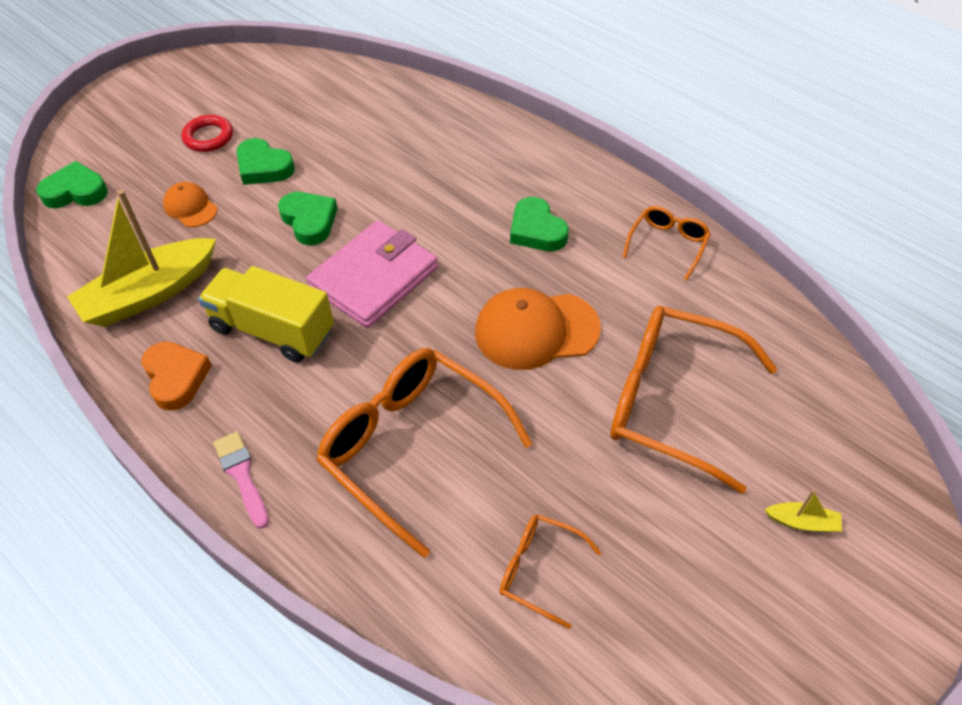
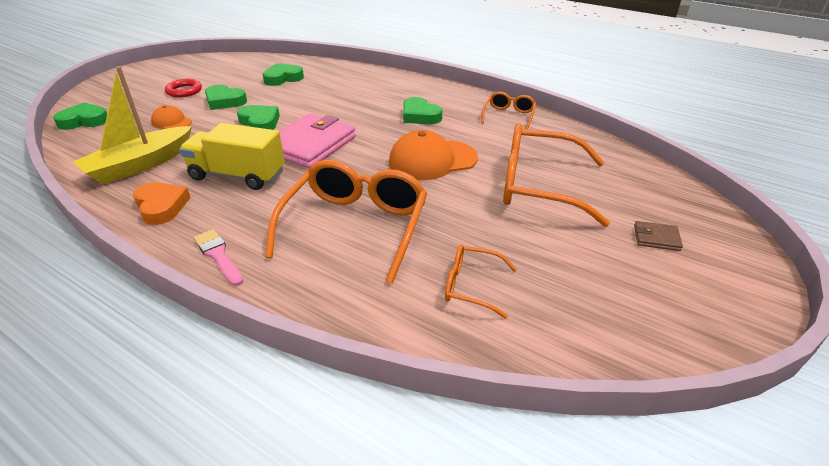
camera: 10 degrees left, 15 degrees down
orange glasses [316,348,532,558] -> orange glasses turned 75 degrees clockwise [265,160,427,284]
yellow boat [764,490,842,532] -> brown wallet [634,221,683,251]
none -> green heart [262,63,304,86]

